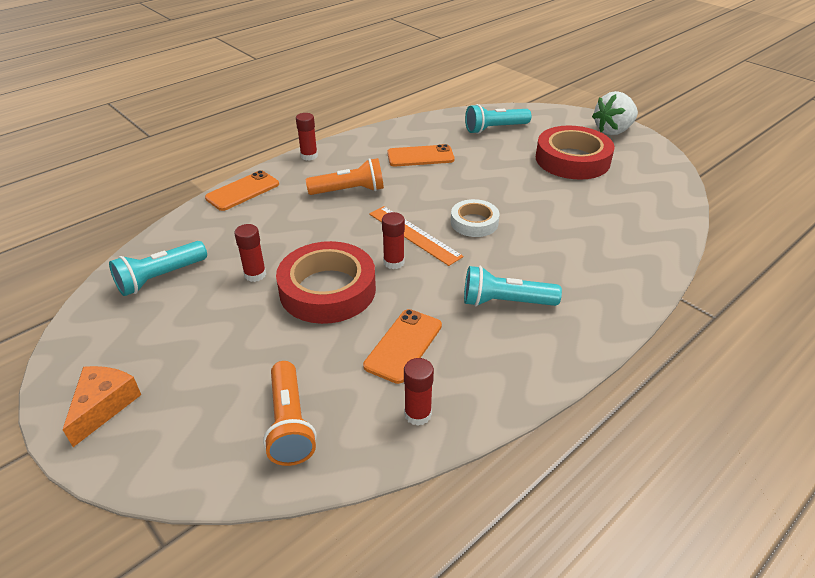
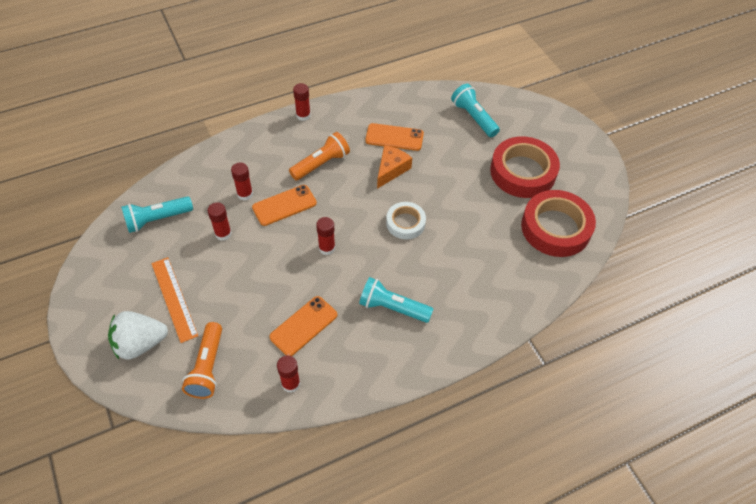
camera: 15 degrees right, 15 degrees up
orange cheese [63,366,141,447] -> orange cheese moved to [377,145,412,189]
orange phone [205,170,279,211] -> orange phone moved to [252,185,317,226]
red tape [276,241,376,324] -> red tape moved to [521,190,596,257]
orange flashlight [306,158,384,195] -> orange flashlight turned 45 degrees counterclockwise [289,132,350,180]
orange ruler [369,206,464,266] -> orange ruler moved to [151,257,198,343]
turquoise flashlight [465,104,532,134] -> turquoise flashlight turned 60 degrees clockwise [451,84,500,137]
white strawberry [592,91,638,135] -> white strawberry moved to [108,311,168,360]
none -> red glue stick [231,162,253,201]

